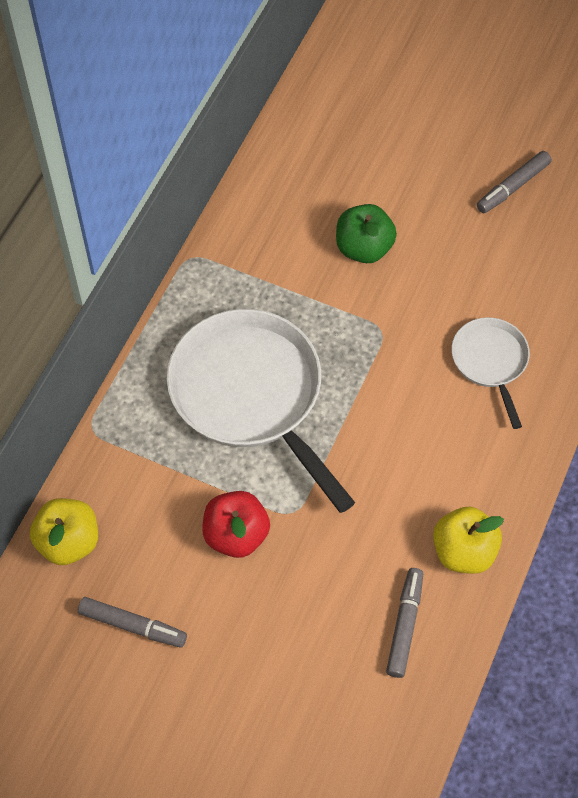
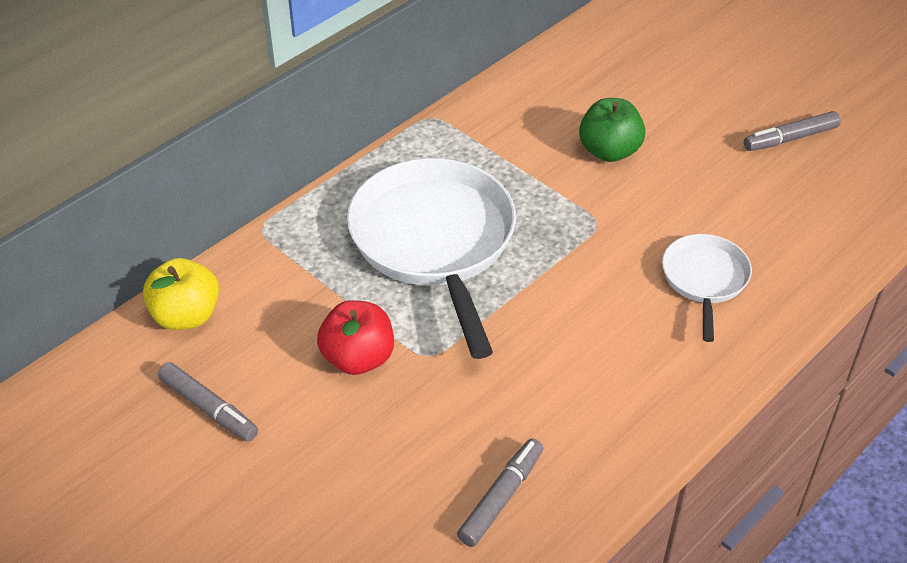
camera: 20 degrees right, 15 degrees down
yellow apple [433,507,504,574] -> none

